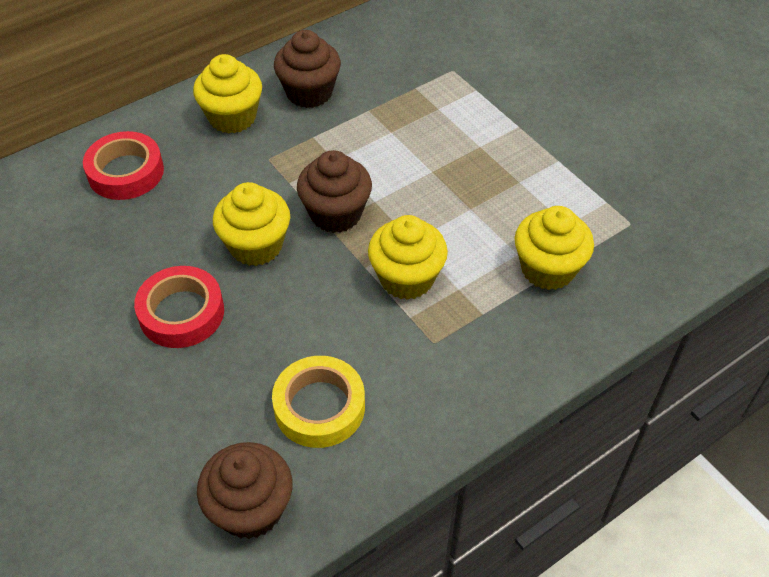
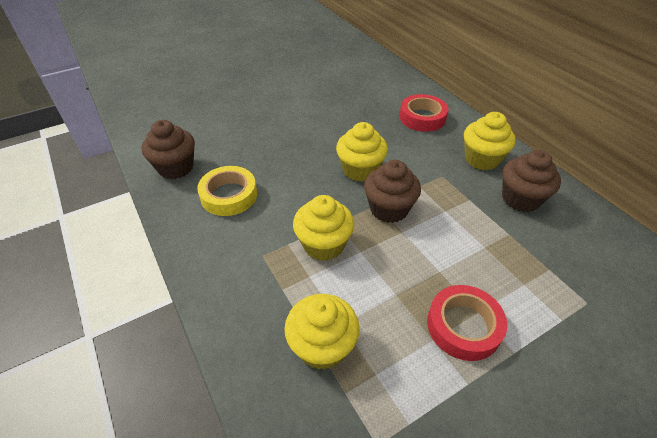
camera: 95 degrees right, 5 degrees down
red tape [134,266,224,348] -> red tape moved to [427,285,507,361]

